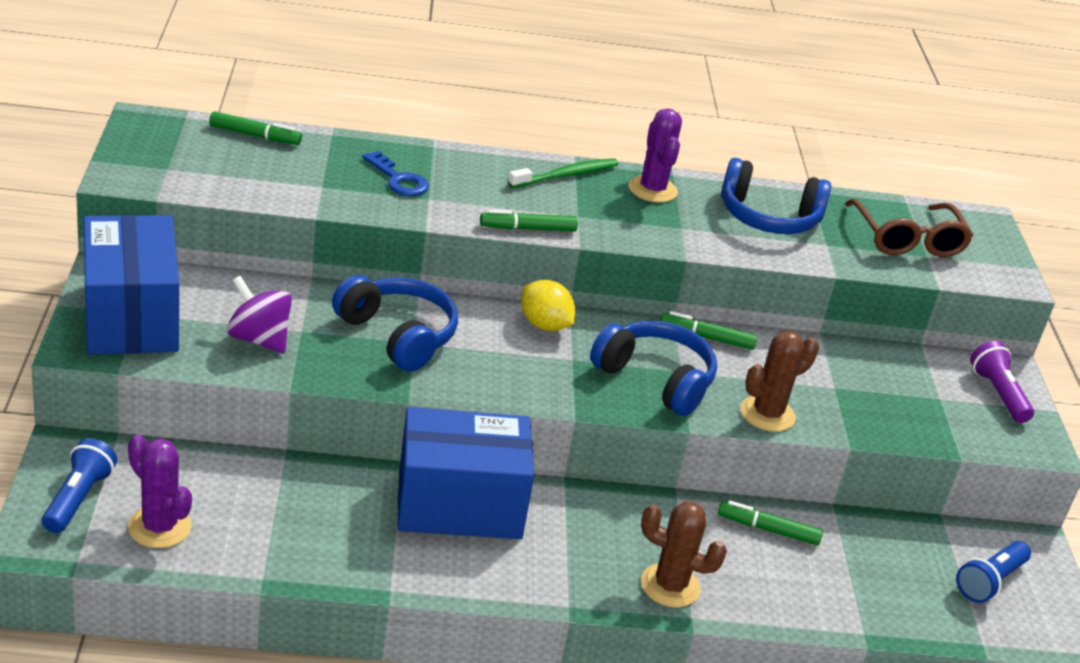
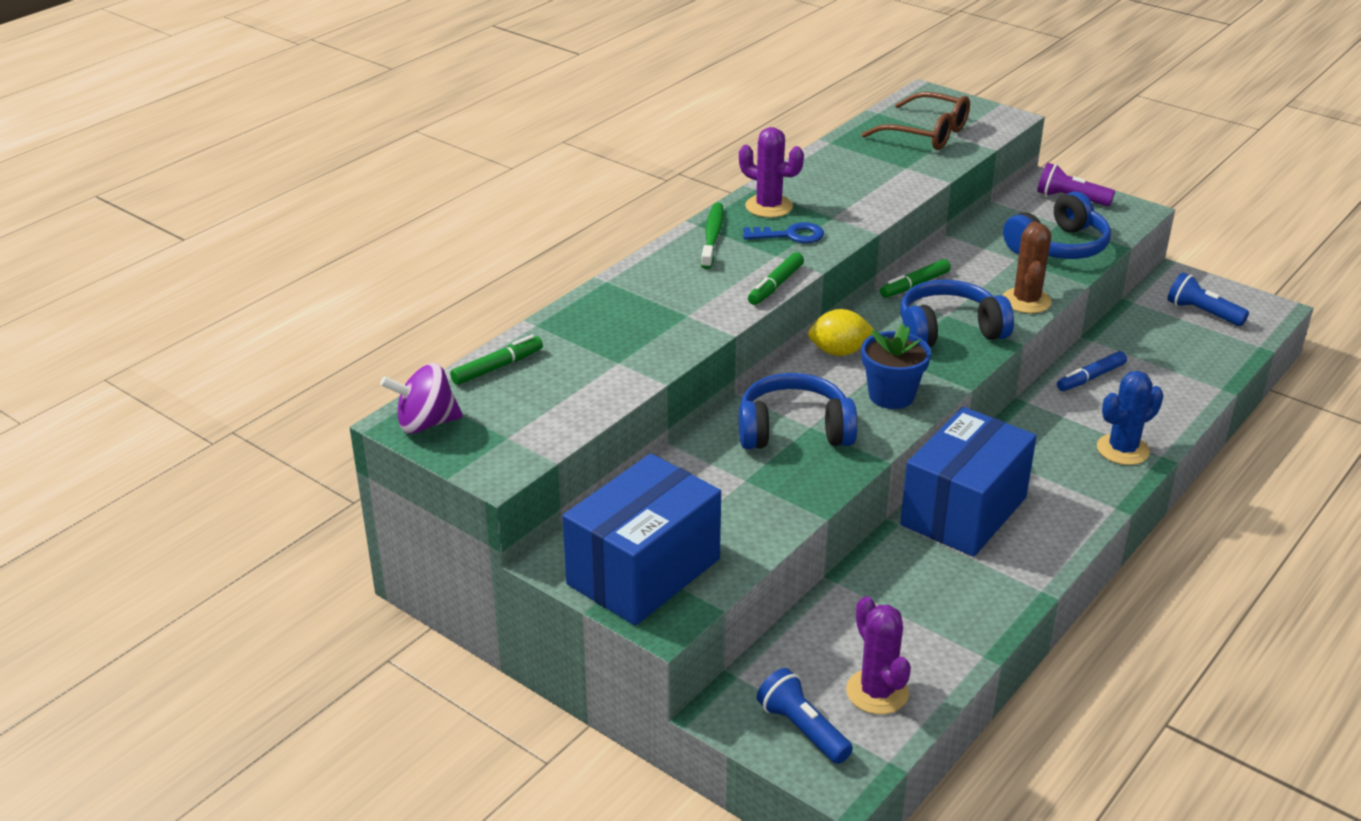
camera: 45 degrees left, 0 degrees up
blue box [84,215,179,355] -> blue box turned 75 degrees counterclockwise [562,453,721,626]
purple cactus [128,435,192,548] -> purple cactus turned 75 degrees clockwise [846,596,911,714]
purple spinning top [227,276,292,353] -> purple spinning top moved to [380,363,463,434]
blue key [362,151,429,196] -> blue key moved to [743,222,824,243]
brown cactus [641,501,727,607] -> blue cactus [1097,371,1164,465]
green marker [718,500,823,545] -> blue marker [1057,351,1127,391]
blue headphones [721,158,831,234] -> blue headphones moved to [1003,192,1111,259]
blue flashlight [956,541,1031,603] -> blue flashlight turned 135 degrees clockwise [1168,272,1249,326]
none -> blue flower pot [861,323,931,409]

